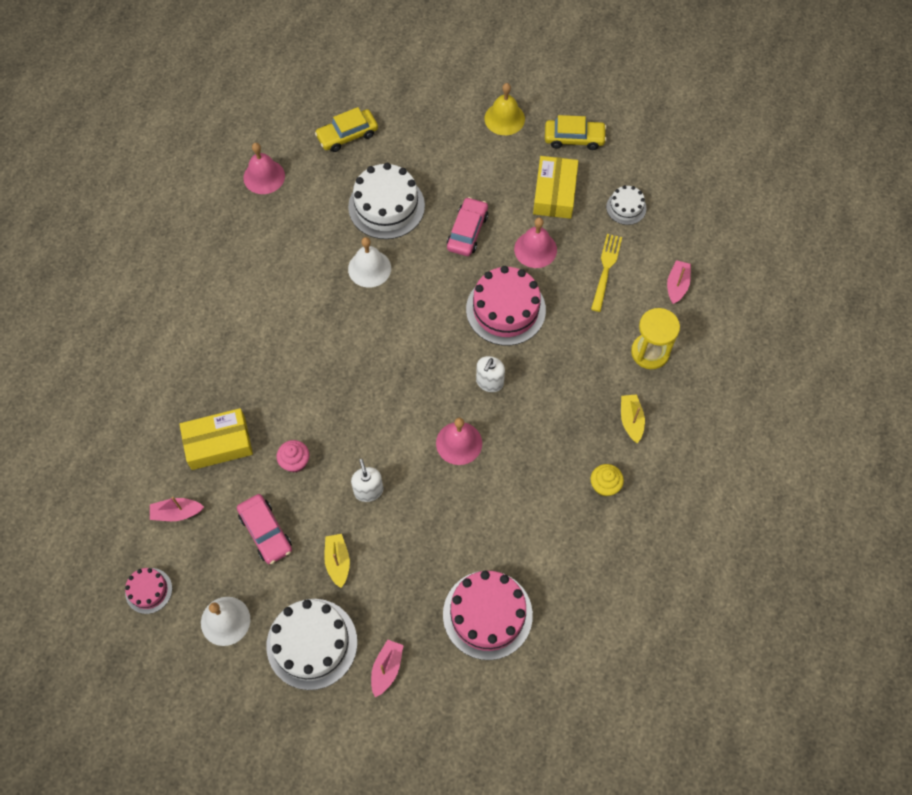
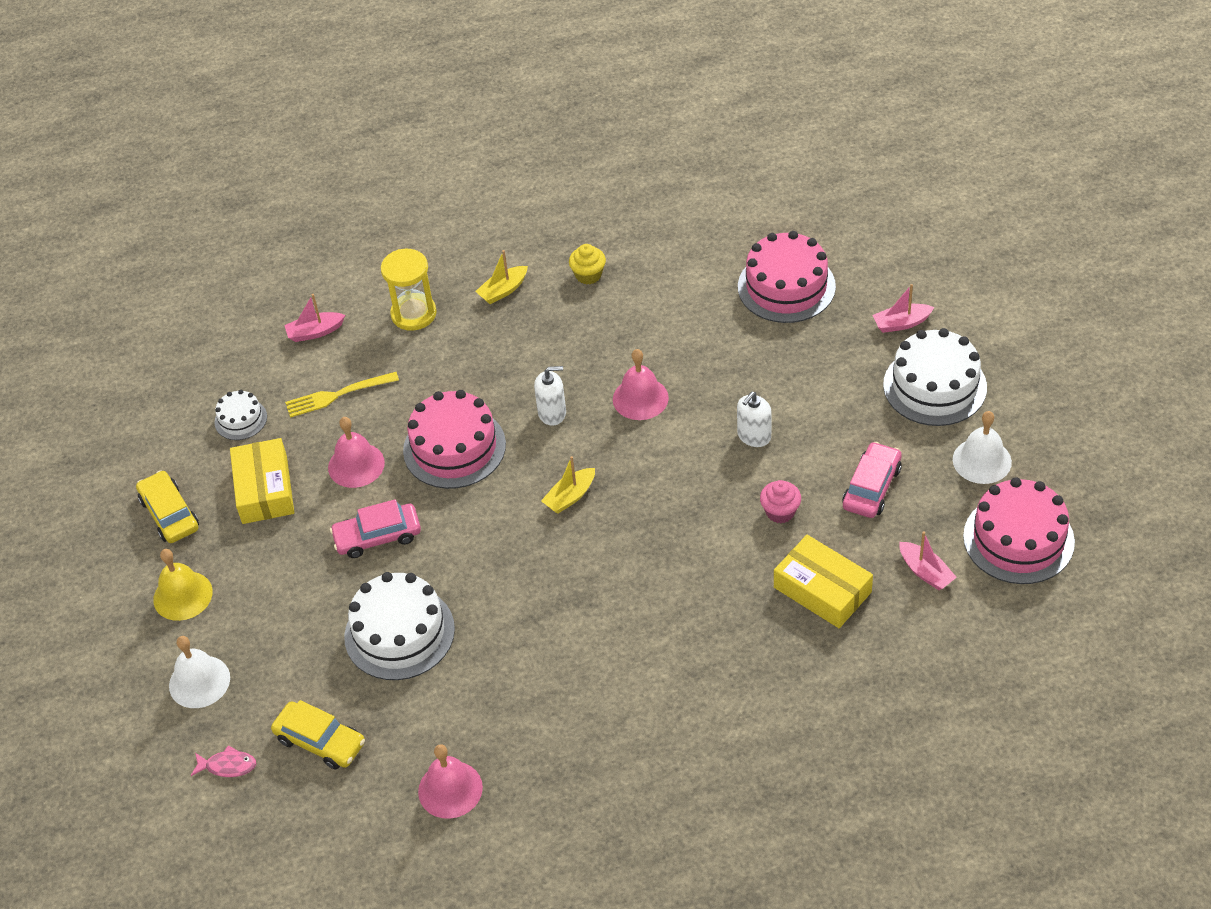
camera: 120 degrees left, 15 degrees down
pink cake [125,568,172,614] -> pink cake [963,477,1075,584], size x1.91
yellow boat [324,534,350,588] -> yellow boat moved to [541,456,595,514]
white bell [348,237,391,288] -> white bell moved to [169,636,230,708]
yellow box [533,156,578,219] -> yellow box turned 75 degrees counterclockwise [230,438,294,524]
none -> pink fish [191,745,256,777]

